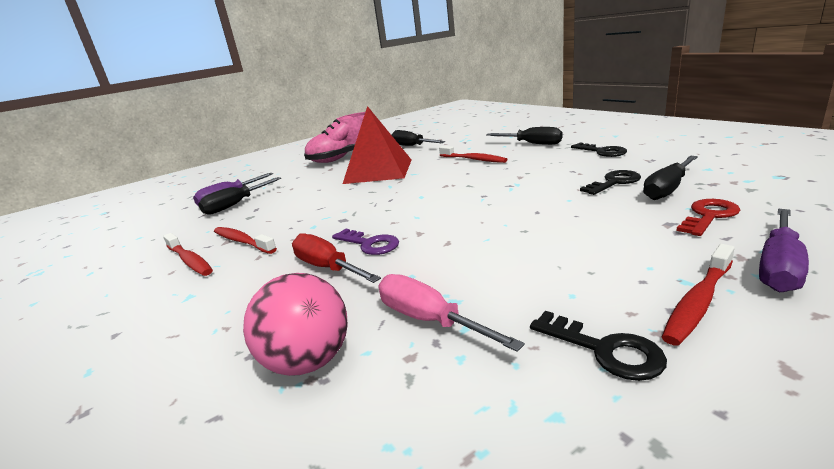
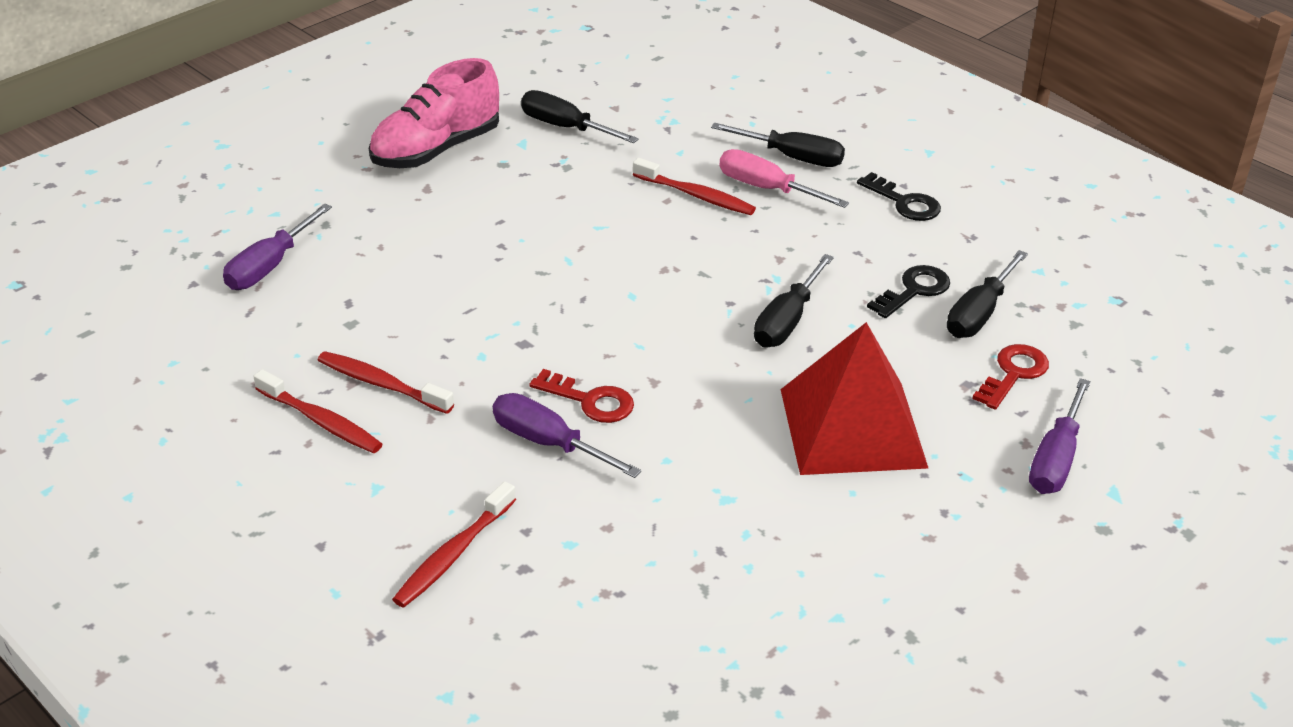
camera: 15 degrees left, 15 degrees up
black screwdriver [198,177,281,215] -> black screwdriver moved to [754,254,834,347]
pink ball [243,273,348,376] -> none
red screwdriver [292,233,381,283] -> purple screwdriver [493,393,641,478]
purple key [332,229,399,255] -> red key [529,369,634,423]
red pyramid [343,106,411,184] -> red pyramid moved to [781,322,928,475]
pink screwdriver [378,274,525,352] -> pink screwdriver moved to [719,149,849,208]
black key [530,311,667,381] -> none
red toothbrush [662,244,735,346] -> red toothbrush moved to [392,481,516,608]

